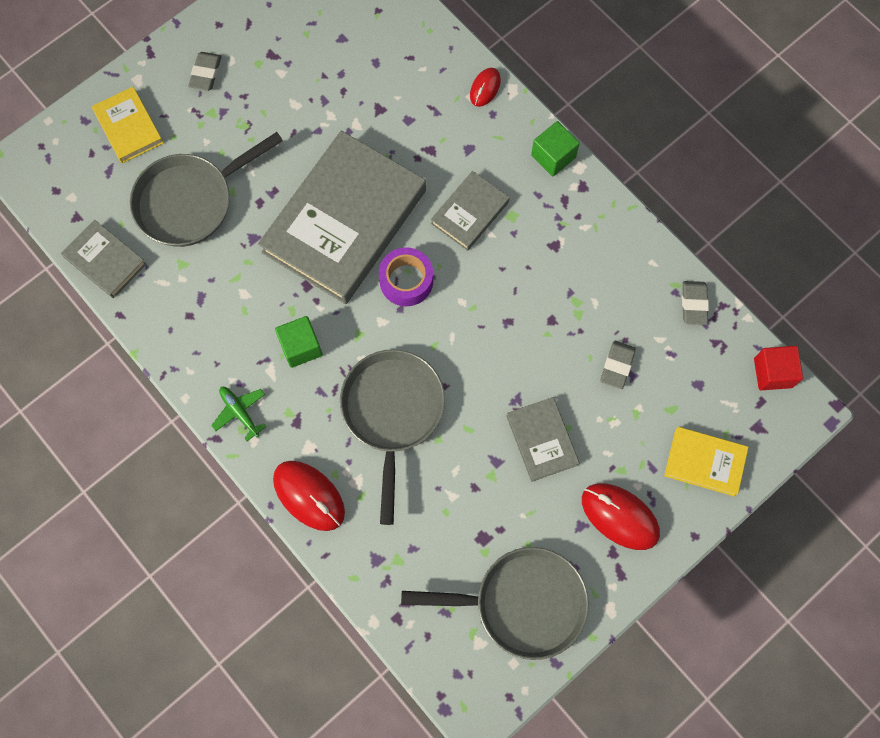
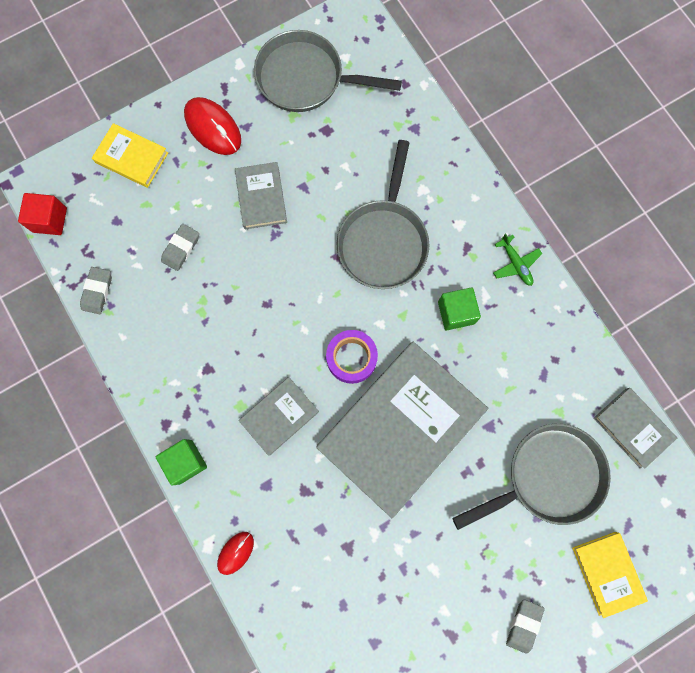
camera: 170 degrees left, 5 degrees up
red mouse [273,461,345,531] -> none

